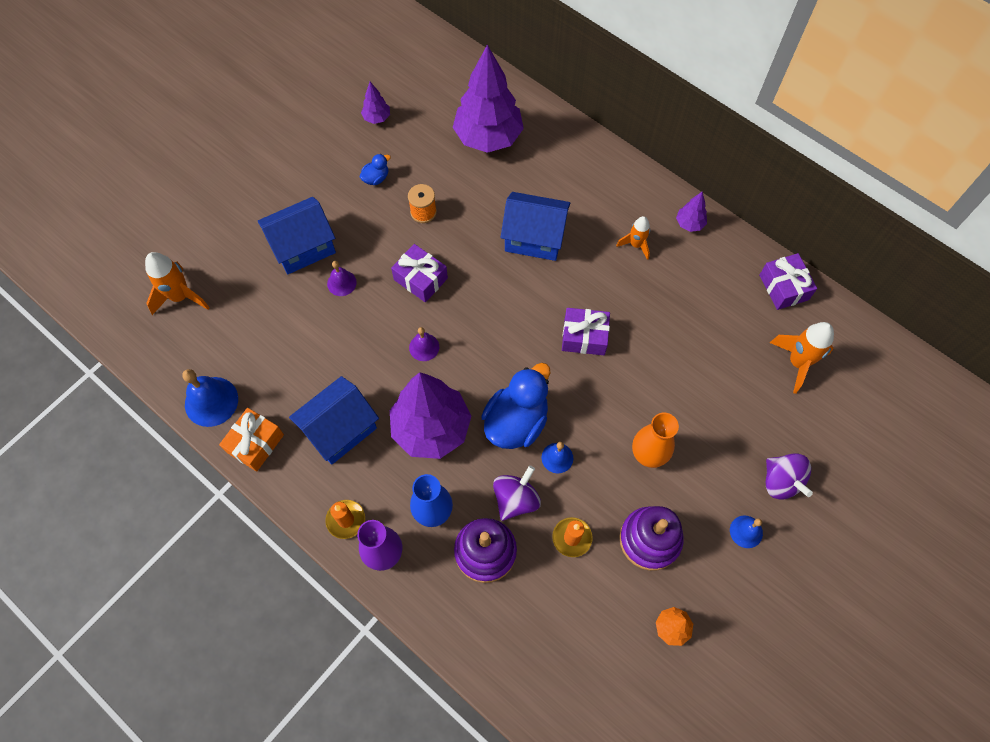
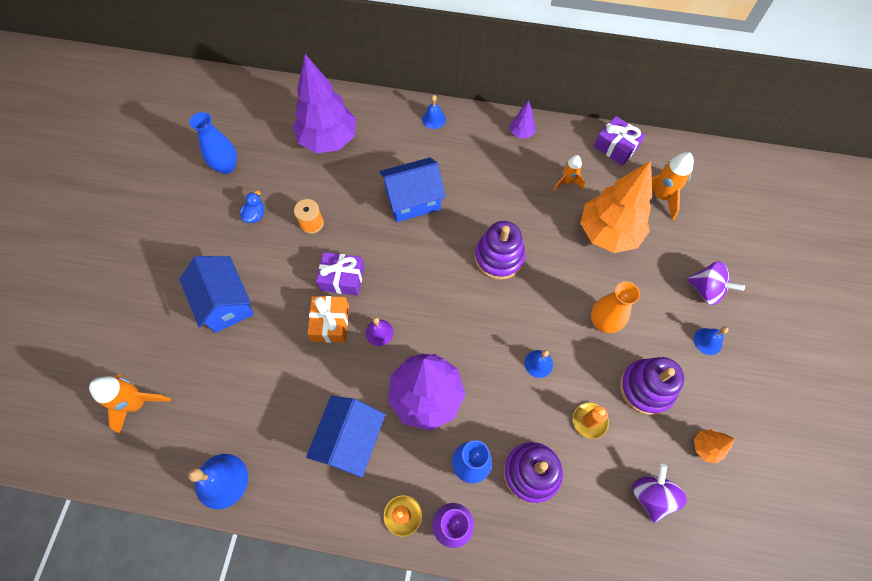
camera: 30 degrees left, 0 degrees up
orange gift [219,408,284,471] -> orange gift moved to [308,296,349,343]
blue house [258,197,336,274] -> blue house turned 60 degrees counterclockwise [179,256,254,333]
purple bell [327,261,357,296] -> none
purple tree [361,82,390,124] -> blue vase [189,112,237,174]
blue duck [481,363,550,449] -> none
purple spinning top [493,465,541,521] -> purple spinning top moved to [632,464,687,523]
purple gift [562,308,610,355] -> purple stacking toy [475,221,526,280]
orange rocket [616,216,650,260] -> orange rocket moved to [554,155,585,191]
none -> blue bell [422,95,446,129]
none -> orange tree [580,161,652,253]

